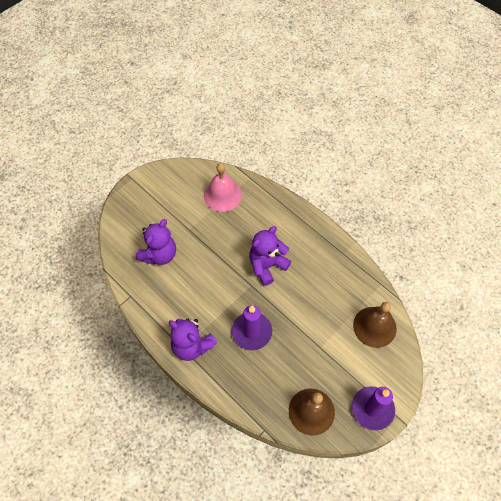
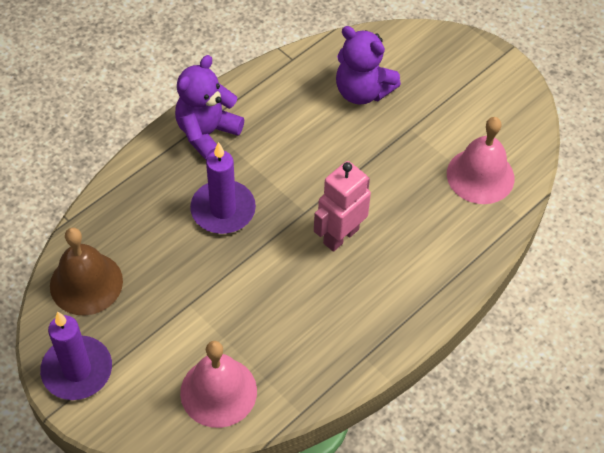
camera: 90 degrees right, 5 degrees down
purple teddy bear [249,226,291,286] -> pink robot [314,161,371,252]
brown bell [353,302,397,348] -> pink bell [180,341,257,428]

